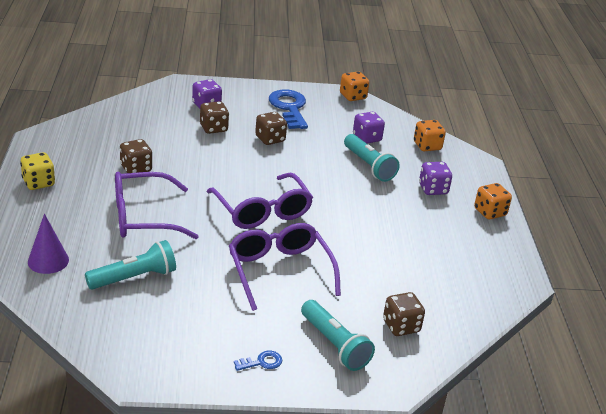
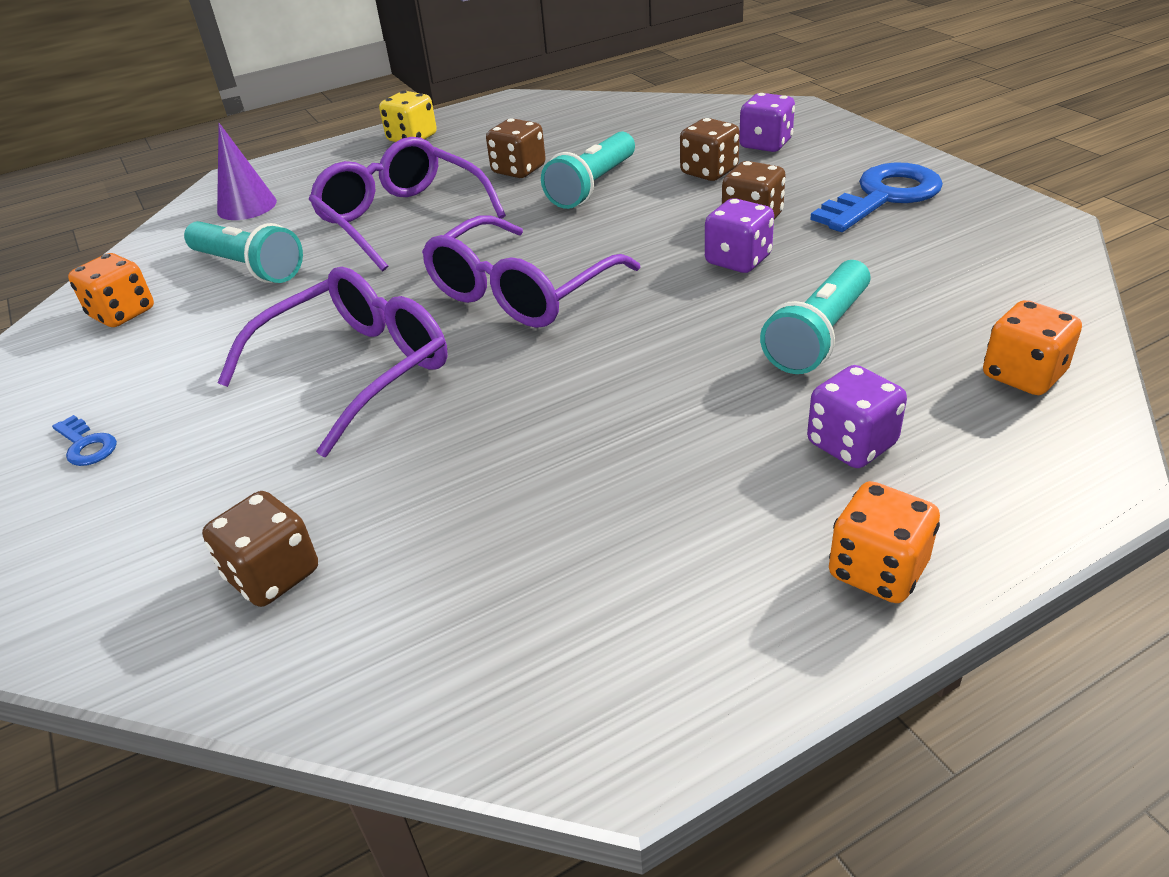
camera: 70 degrees right, 5 degrees up
turquoise flashlight [301,300,375,371] -> turquoise flashlight moved to [541,132,635,209]
orange dice [340,71,369,101] -> orange dice moved to [68,253,154,327]
purple dice [353,112,385,144] -> purple dice moved to [705,198,774,273]

